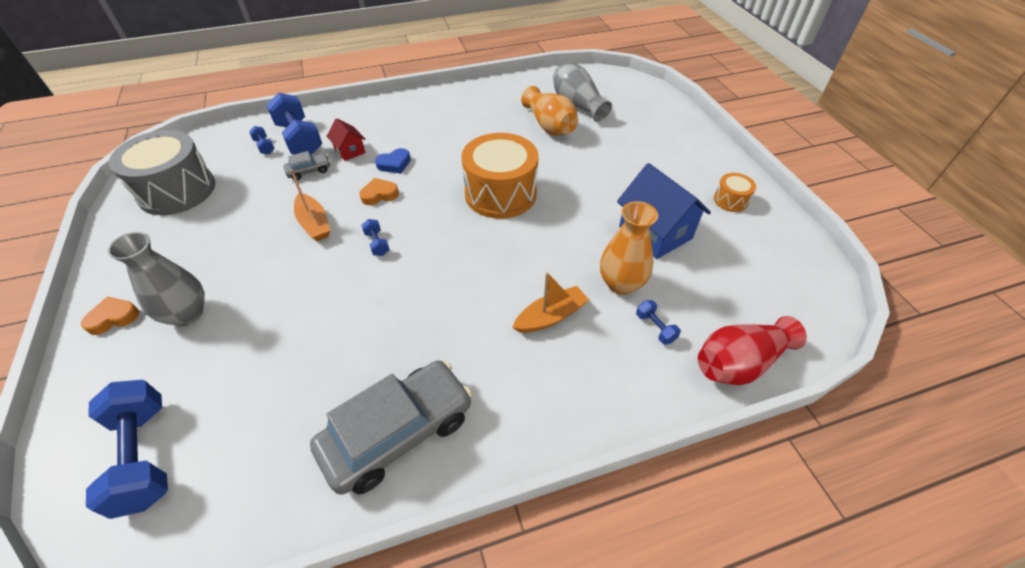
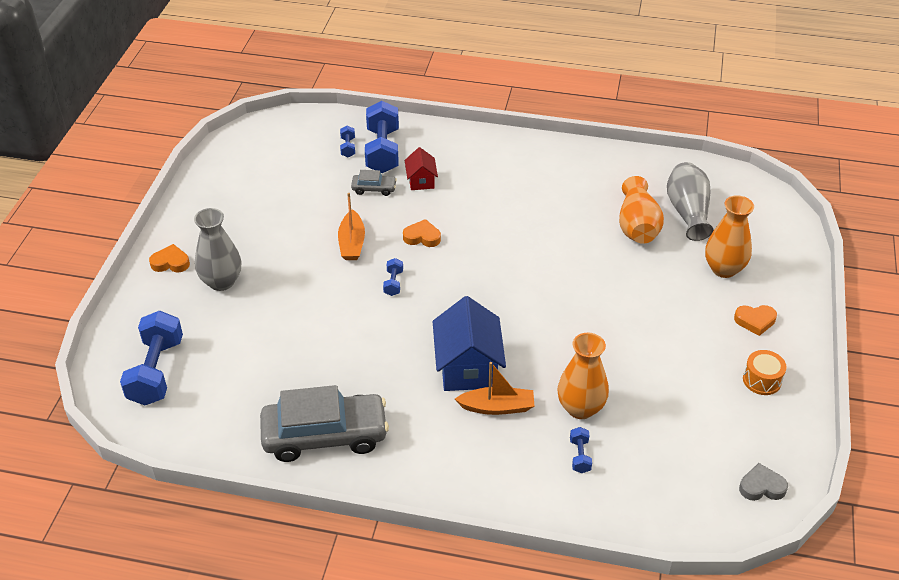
camera: 30 degrees right, 5 degrees down
grey drum [109,130,215,215] -> none
blue heart [375,148,411,173] -> none
orange drum [461,133,539,219] -> none
blue house [617,163,711,259] -> blue house moved to [432,296,506,391]
red vase [698,316,807,386] -> none
none -> orange vase [705,195,754,278]
none -> orange heart [734,305,777,336]
none -> grey heart [739,463,788,501]

